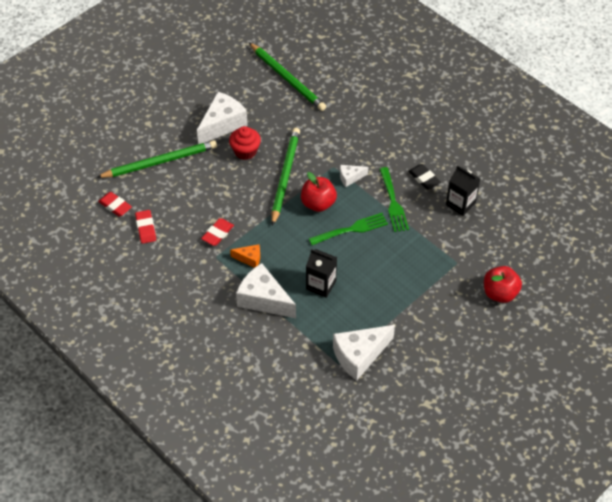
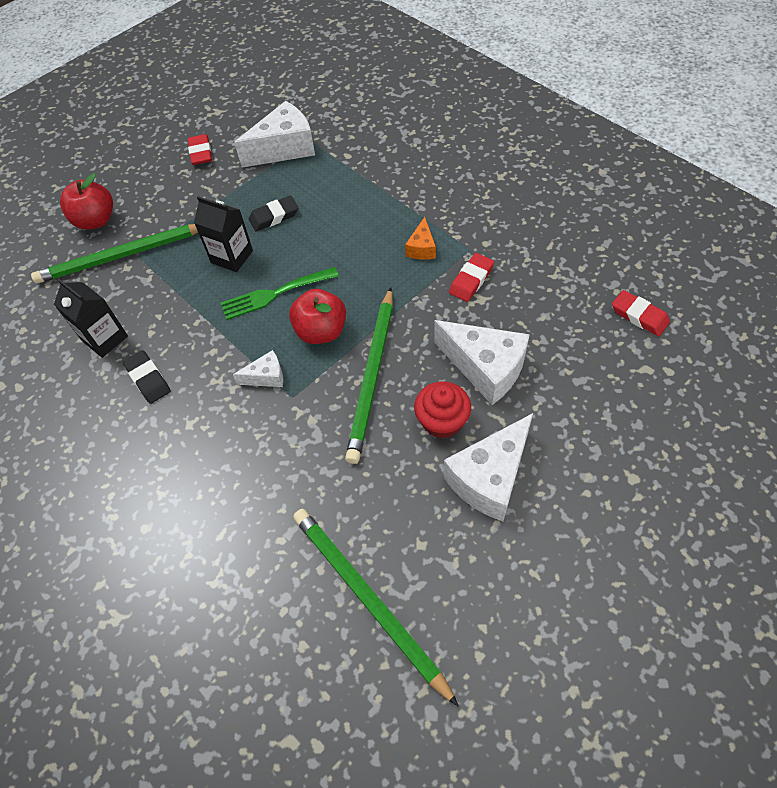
camera: 175 degrees left, 5 degrees up
green pencil [96,140,217,178] -> green pencil moved to [31,224,198,284]
red eraser [135,210,156,244] -> red eraser moved to [188,134,212,165]
orange cheese [230,244,260,268] -> orange cheese turned 90 degrees counterclockwise [405,217,436,260]
white cheese [236,263,296,318] -> white cheese moved to [434,320,530,405]
black carton [306,249,337,298] -> black carton moved to [194,196,253,272]
green fork [380,167,409,232] -> none
none -> black eraser [249,196,298,231]

